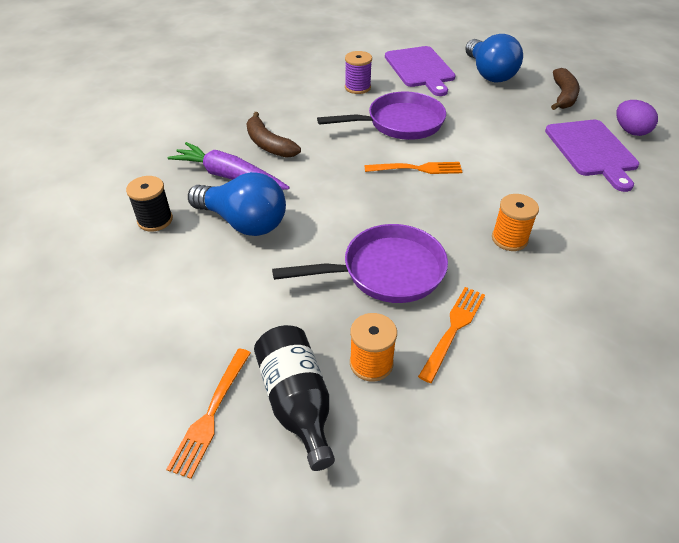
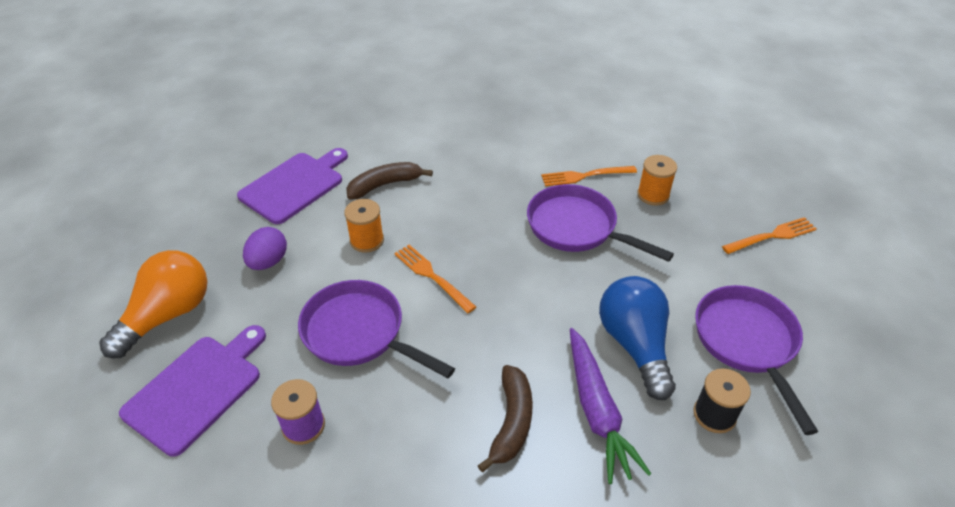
camera: 130 degrees left, 0 degrees up
black bottle [254,325,335,471] -> none
blue light bulb [465,34,523,82] -> orange light bulb [99,250,207,359]
orange spool [492,194,539,251] -> orange spool moved to [344,199,384,253]
brown banana [551,68,580,110] -> brown banana moved to [346,162,433,199]
purple egg [617,100,658,136] -> purple egg moved to [243,227,287,270]
none -> purple pan [695,285,818,435]

